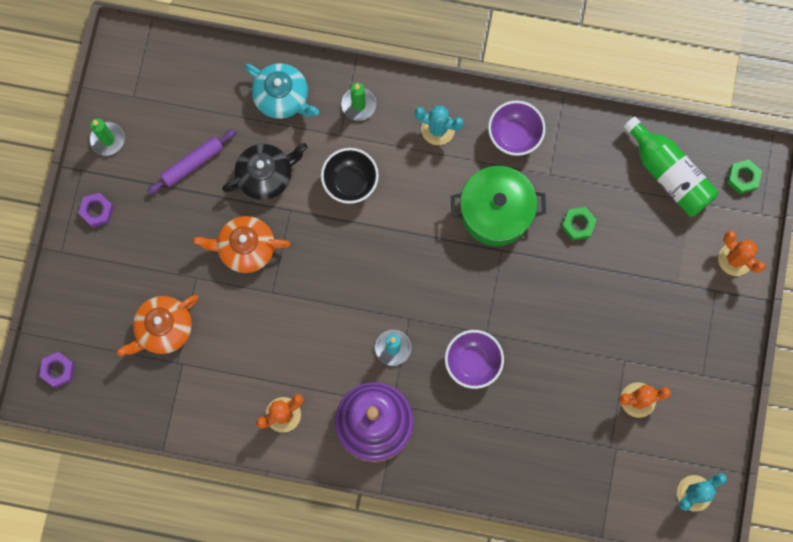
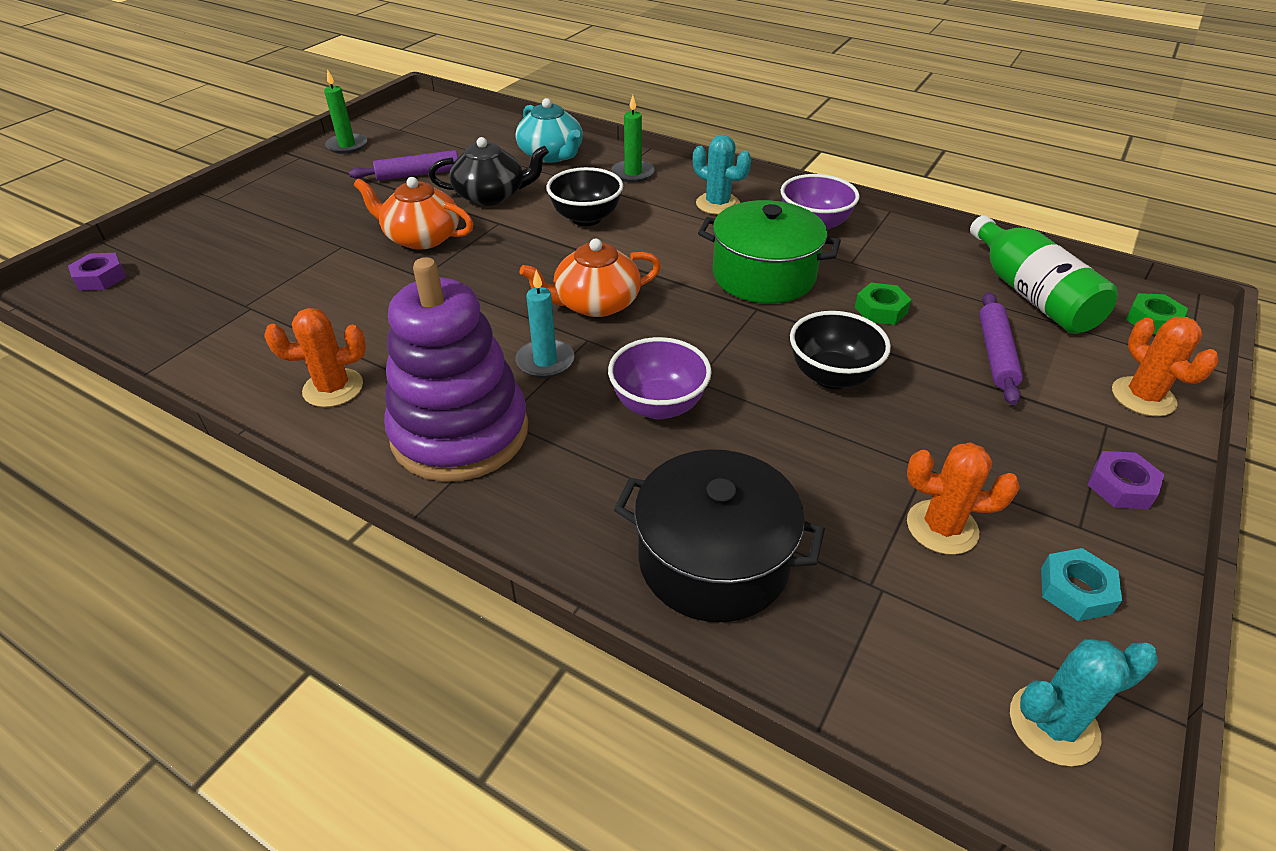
camera: 20 degrees right, 35 degrees down
purple nut [78,193,114,227] -> purple nut moved to [1087,451,1164,509]
orange teapot [117,295,198,356] -> orange teapot moved to [519,239,661,317]
none -> black pot [614,450,825,622]
none -> black bowl [790,311,891,389]
none -> purple rolling pin [979,292,1023,405]
none -> turquoise nut [1041,548,1122,621]

